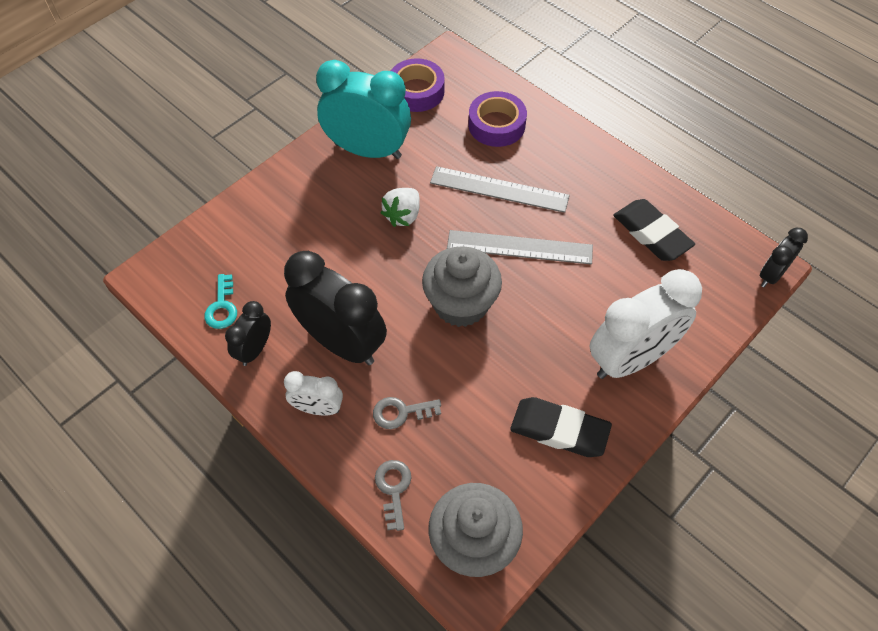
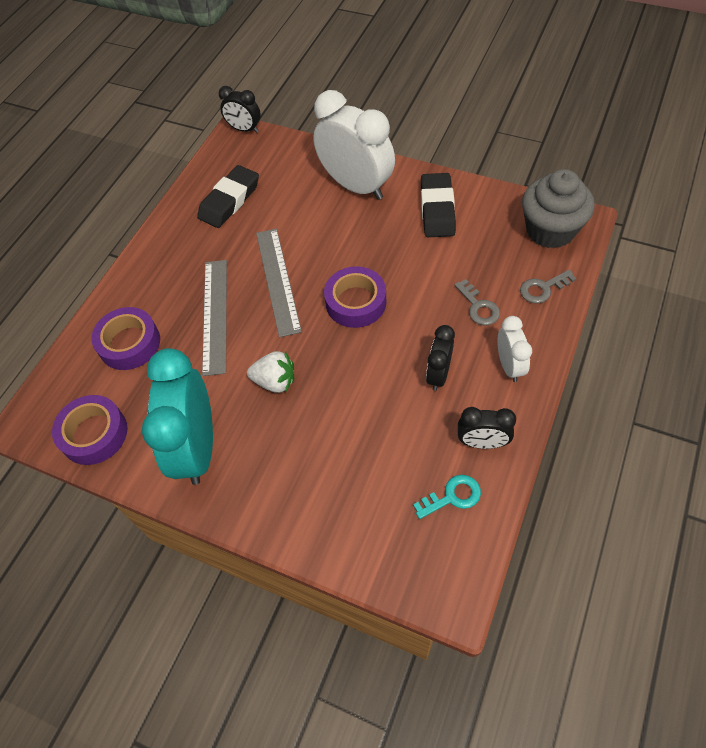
camera: 105 degrees left, 0 degrees up
black clock [284,251,387,365] -> black clock [426,325,455,391], size x0.51
grey cupcake [422,246,502,327] -> purple tape [324,266,386,328]

